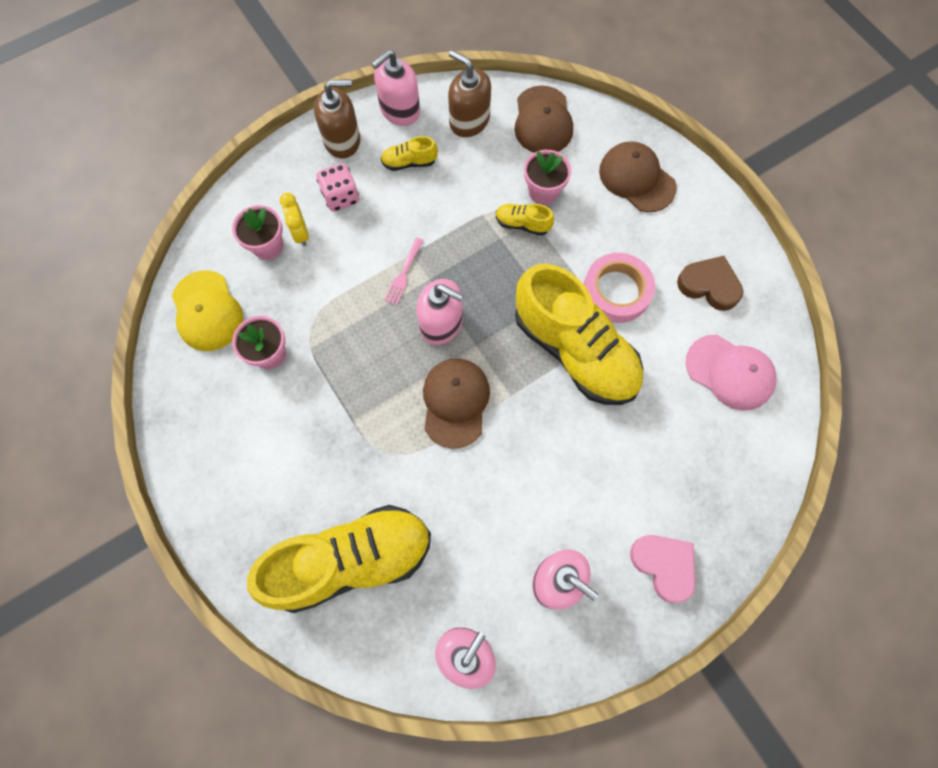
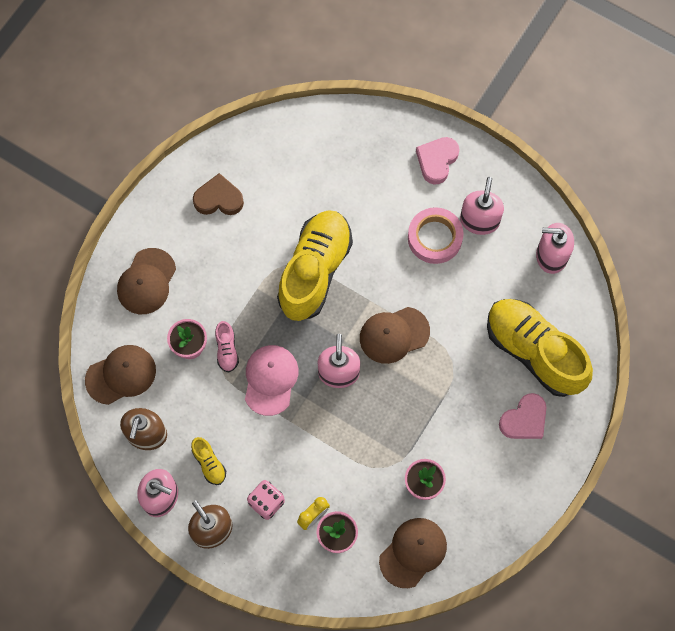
camera: 115 degrees left, 0 degrees up
yellow cap [172,270,243,351] -> brown cap [379,518,447,588]
pink fork [384,237,424,305] -> none
yellow shoe [496,204,554,236] -> pink shoe [215,321,239,372]
pink tape [583,253,655,323] -> pink tape moved to [408,207,464,264]
brown heart [677,256,743,311] -> brown heart turned 90 degrees clockwise [193,173,244,215]
pink cap [686,335,777,411] -> pink cap moved to [245,345,298,416]
none -> pink heart [499,393,546,439]

